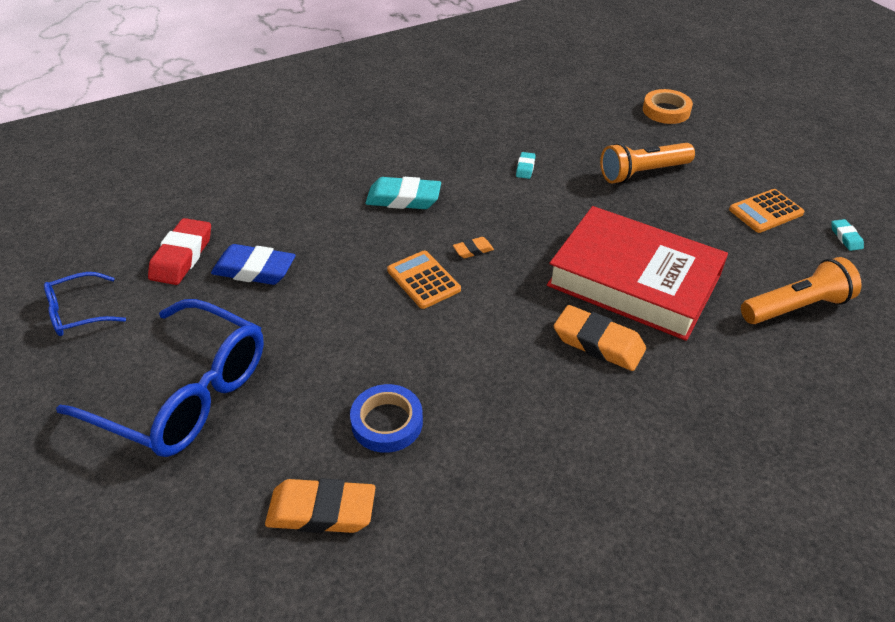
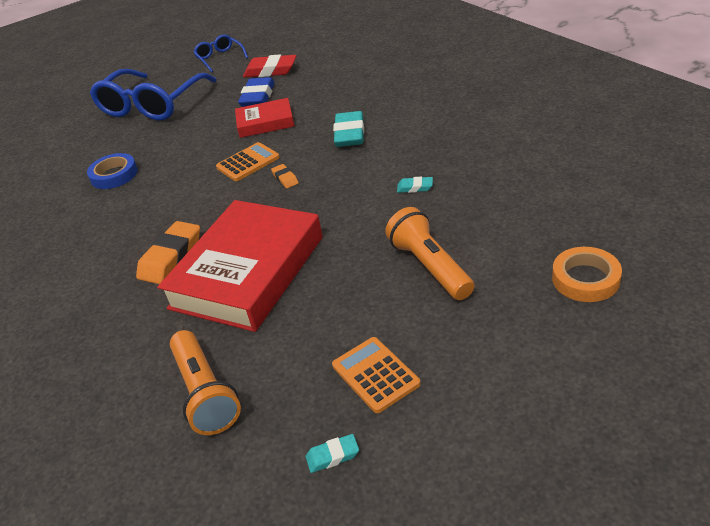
camera: 90 degrees right, 5 degrees down
orange eraser [265,478,375,533] -> none
none -> red book [235,98,294,138]

